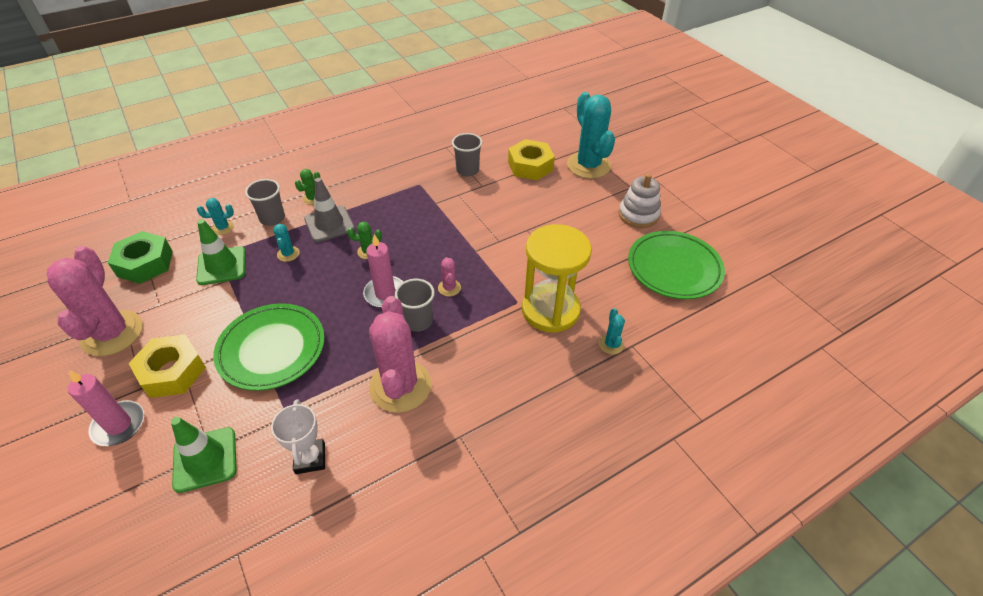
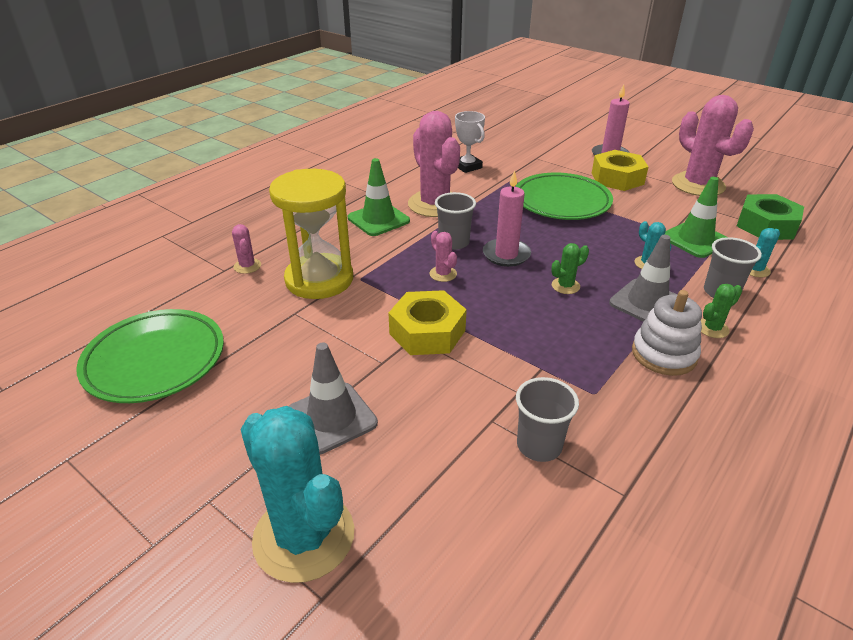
camera: 160 degrees right, 10 degrees down
green traffic cone [171,417,237,493] -> green traffic cone moved to [348,158,410,236]
green cactus [295,169,321,205] -> green cactus turned 45 degrees clockwise [701,284,742,338]
yellow nut [508,139,555,180] -> yellow nut moved to [388,290,467,355]
turquoise cactus [599,308,625,354] -> pink cactus [232,224,261,274]
white stacking toy [619,174,661,228] -> white stacking toy moved to [632,290,702,376]
none -> grey traffic cone [289,342,378,455]

